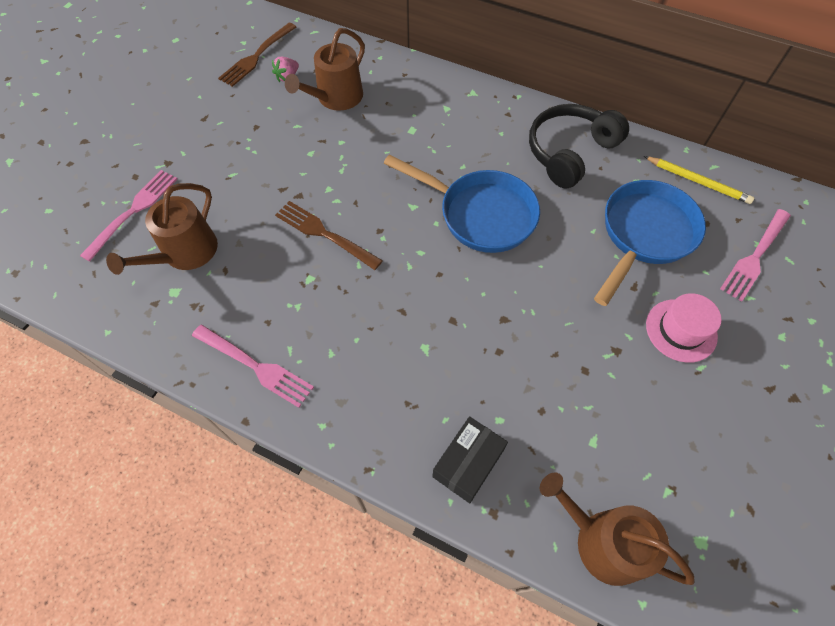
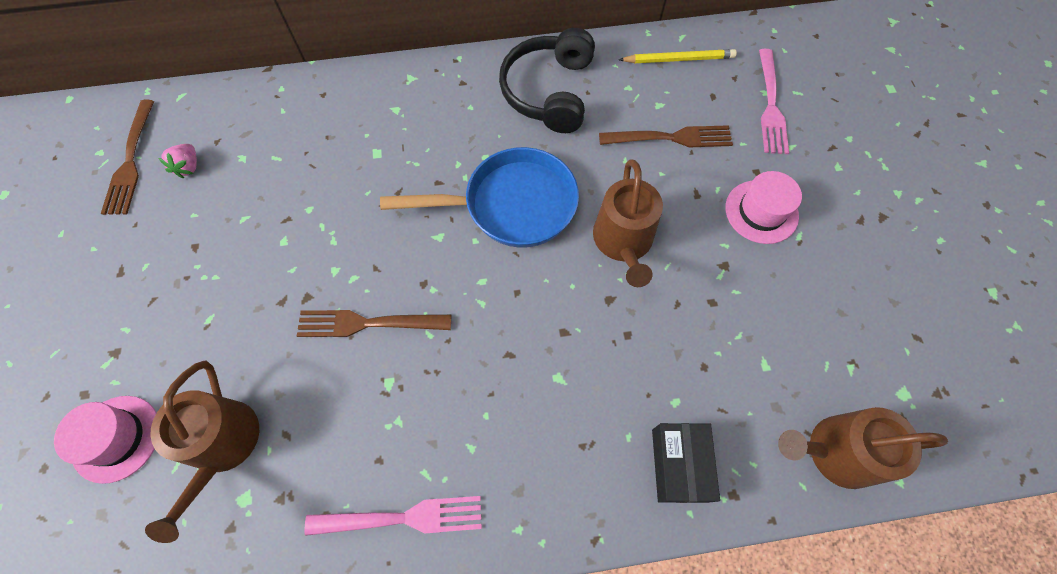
camera: 35 degrees left, 5 degrees up
pink fork [80,170,177,261] -> pink hat [54,396,156,484]
brown watering can [285,28,365,111] -> brown watering can moved to [593,159,663,287]
blue pan [594,180,706,306] -> brown fork [599,125,733,148]

